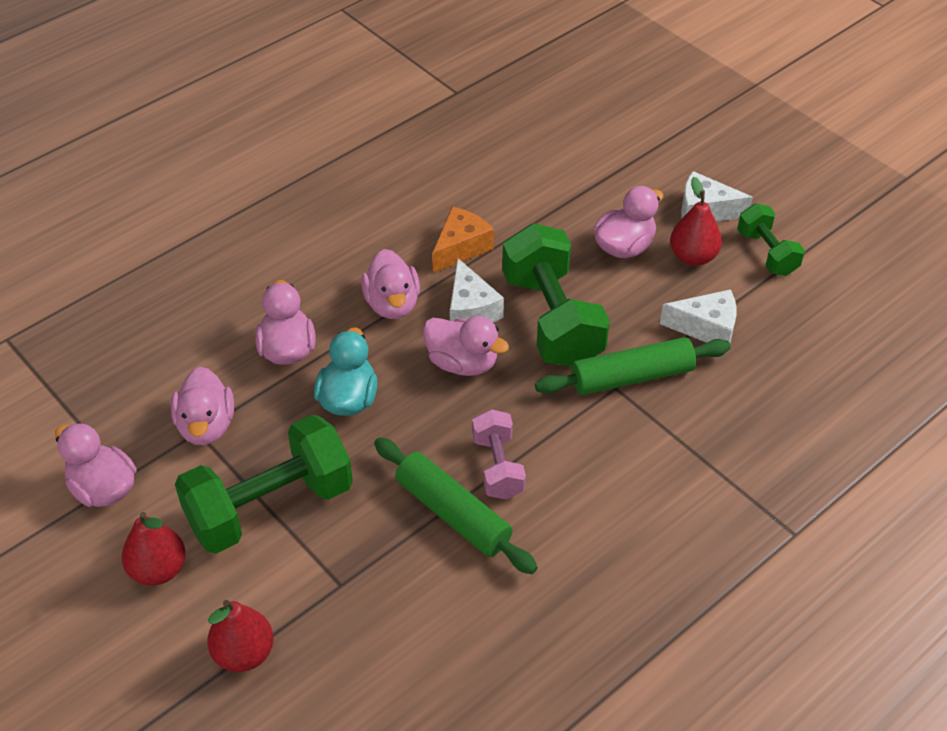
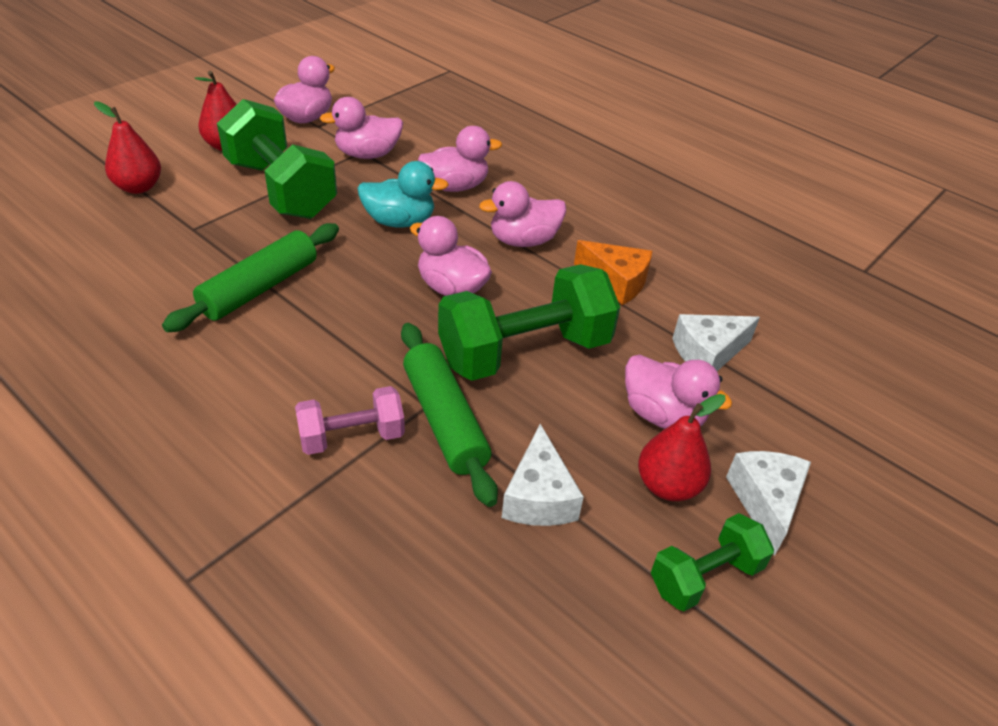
camera: 80 degrees right, 5 degrees down
pink duck [423,316,509,376] -> pink duck turned 105 degrees clockwise [410,216,492,296]
white cheese [450,258,504,323] -> white cheese moved to [672,314,760,371]
pink dumbbell [472,409,526,500] -> pink dumbbell moved to [295,386,405,455]

